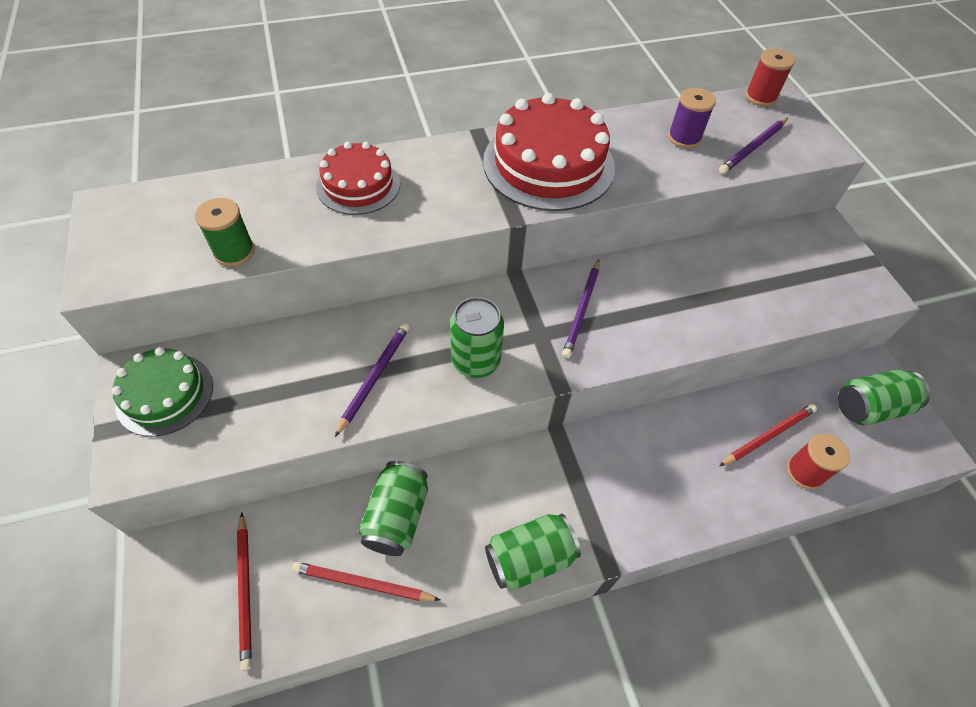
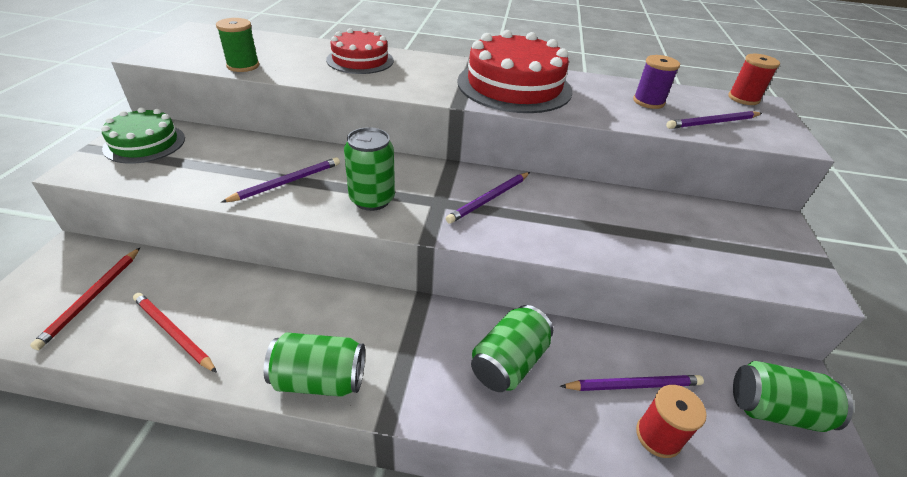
camera: 25 degrees right, 15 degrees down
green can [358,461,428,556] -> green can moved to [471,305,553,392]
red pencil [719,404,817,466] -> purple pencil [560,375,704,391]

